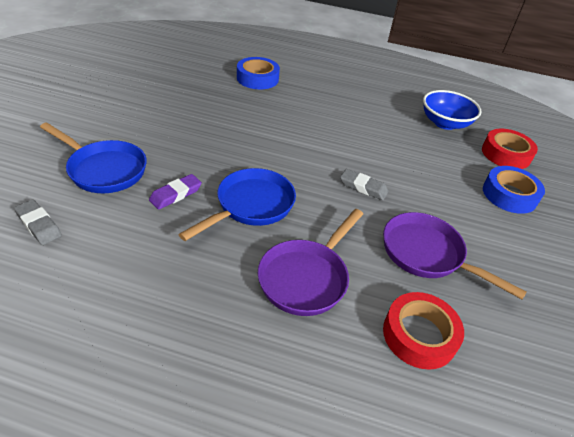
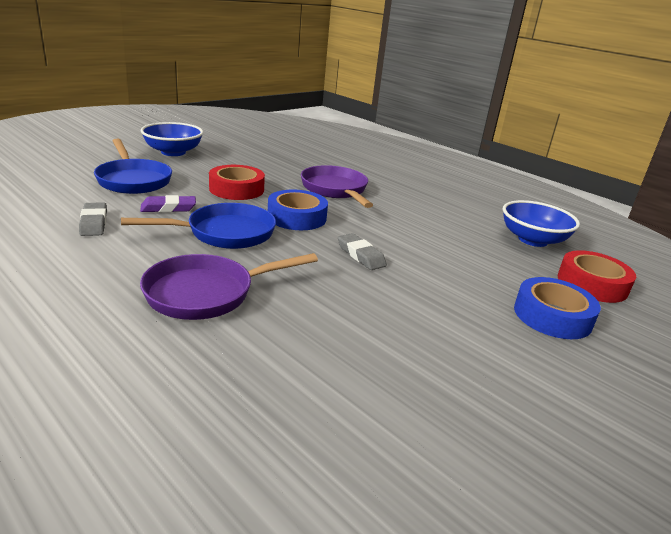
camera: 30 degrees right, 15 degrees down
grey eraser [14,200,62,245] -> grey eraser moved to [79,202,107,236]
blue tape [237,57,280,89] -> blue tape moved to [268,190,328,230]
purple pan [383,212,527,299] -> purple pan moved to [301,165,373,208]
red tape [383,292,464,370] -> red tape moved to [209,165,265,200]
none -> blue bowl [141,122,203,156]

